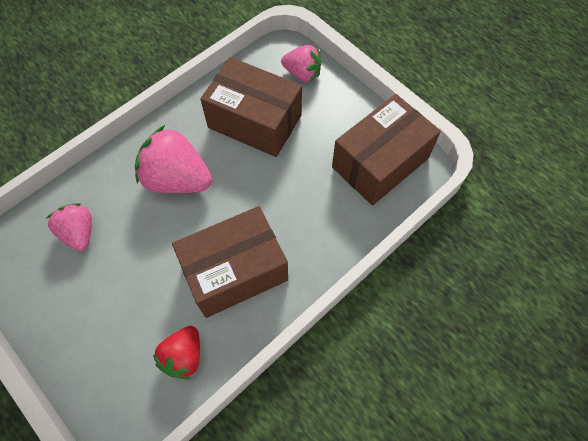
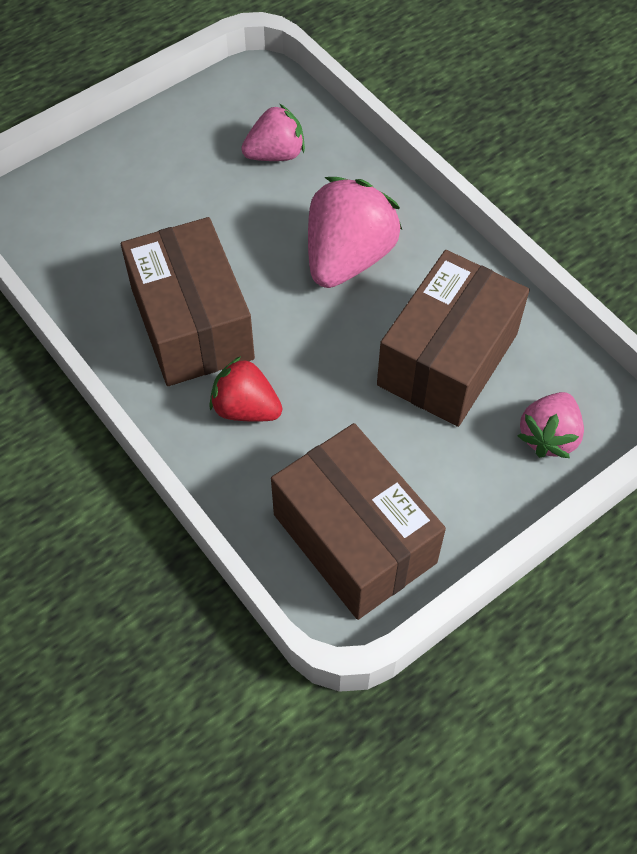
camera: 95 degrees right, 5 degrees down
red strawberry [153,326,200,379] -> red strawberry moved to [209,356,283,422]

